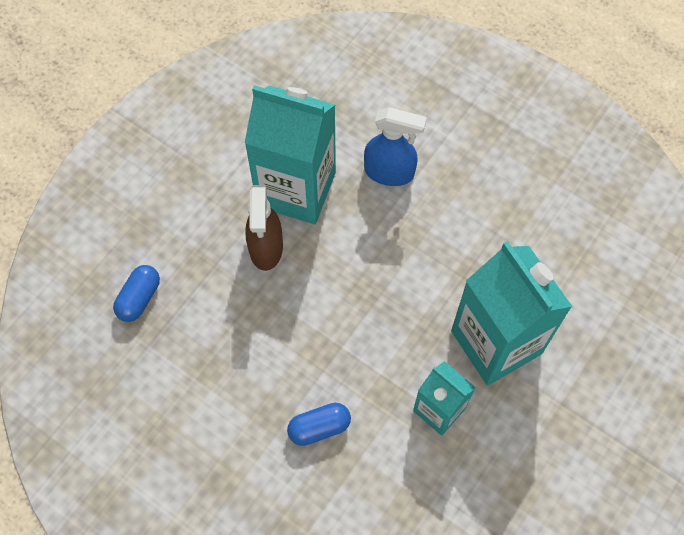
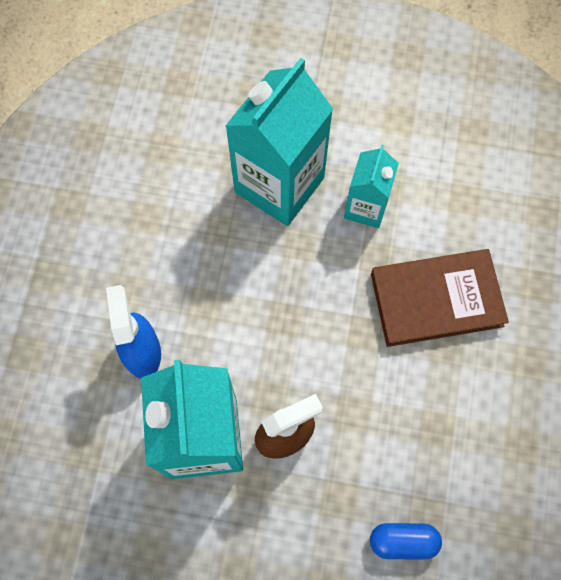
camera: 115 degrees left, 5 degrees up
blue capsule [287,403,351,446] -> brown book [371,249,509,347]

